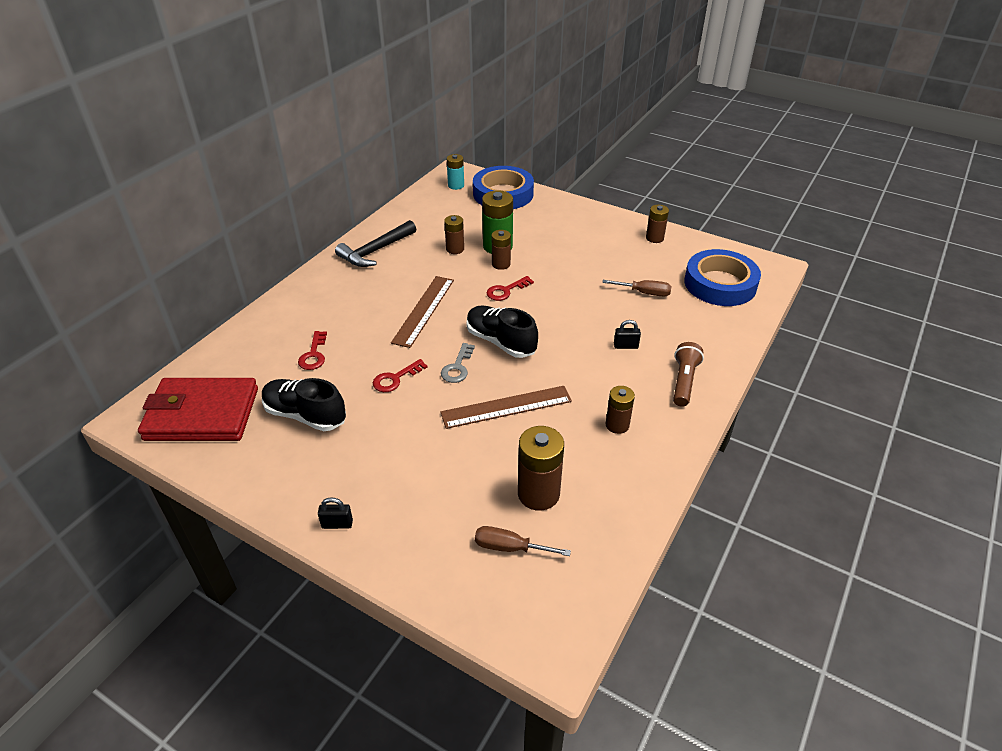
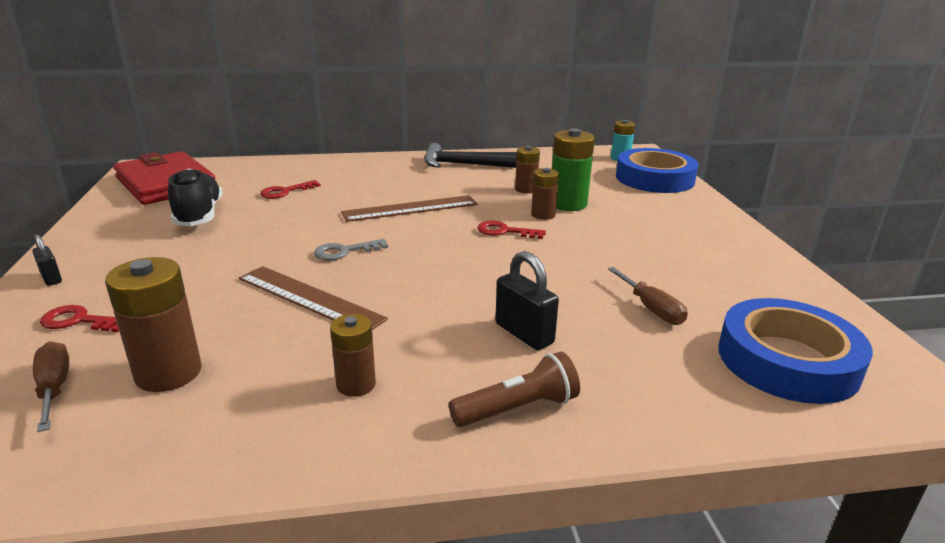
camera: 50 degrees right, 15 degrees down
red key [373,359,428,392] -> red key moved to [40,305,119,332]
black shoe [466,305,538,358] -> none
black padlock [614,320,641,349] -> black padlock [495,251,559,350], size x1.68
brown battery [646,205,669,243] -> none

